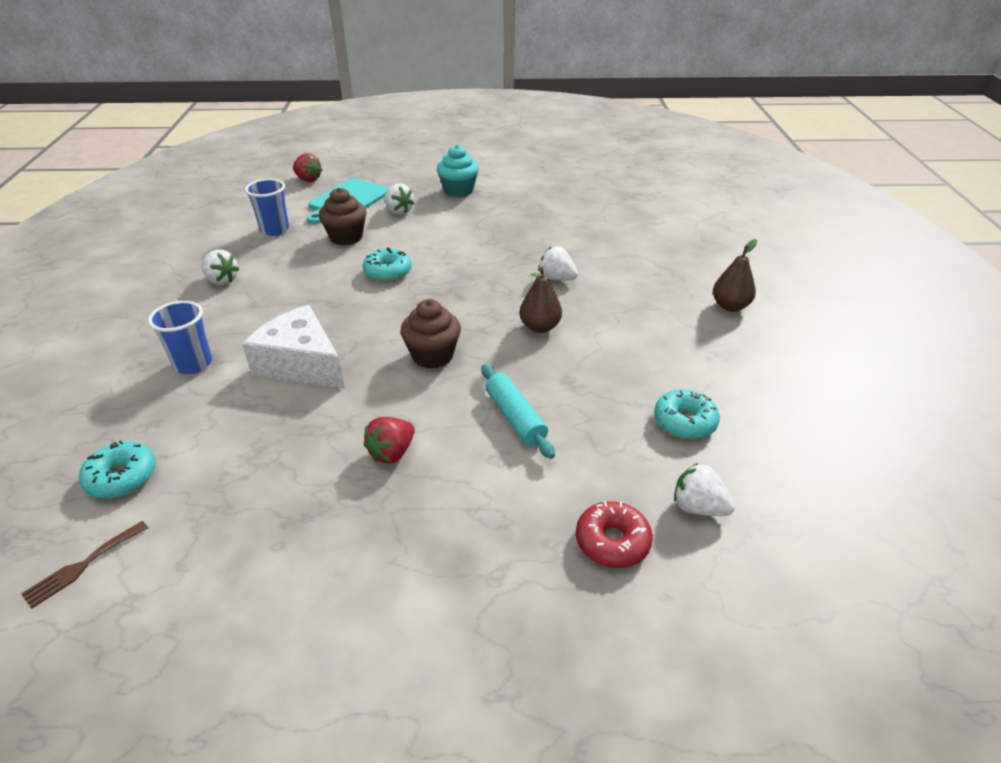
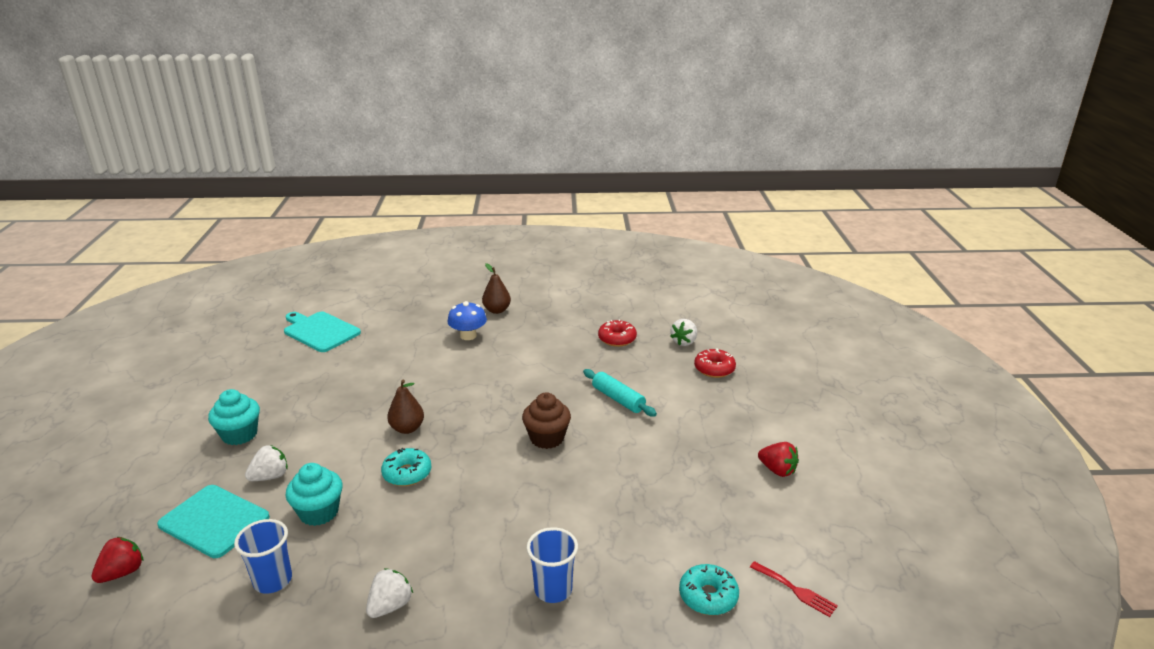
camera: 90 degrees left, 10 degrees down
brown fork [21,521,148,609] -> red fork [750,561,838,617]
white cheese [242,305,344,388] -> none
brown cupcake [319,188,367,245] -> turquoise cupcake [286,463,343,526]
red strawberry [363,417,415,463] -> red strawberry moved to [758,442,799,477]
turquoise rolling pin [481,364,555,459] -> turquoise rolling pin turned 75 degrees clockwise [583,369,657,417]
brown pear [519,267,562,333] -> brown pear moved to [387,380,424,434]
white strawberry [538,246,578,281] -> none
turquoise donut [654,389,720,439] -> red donut [598,319,637,347]
none -> turquoise cutting board [284,312,361,352]
none -> blue mushroom [447,301,487,340]

